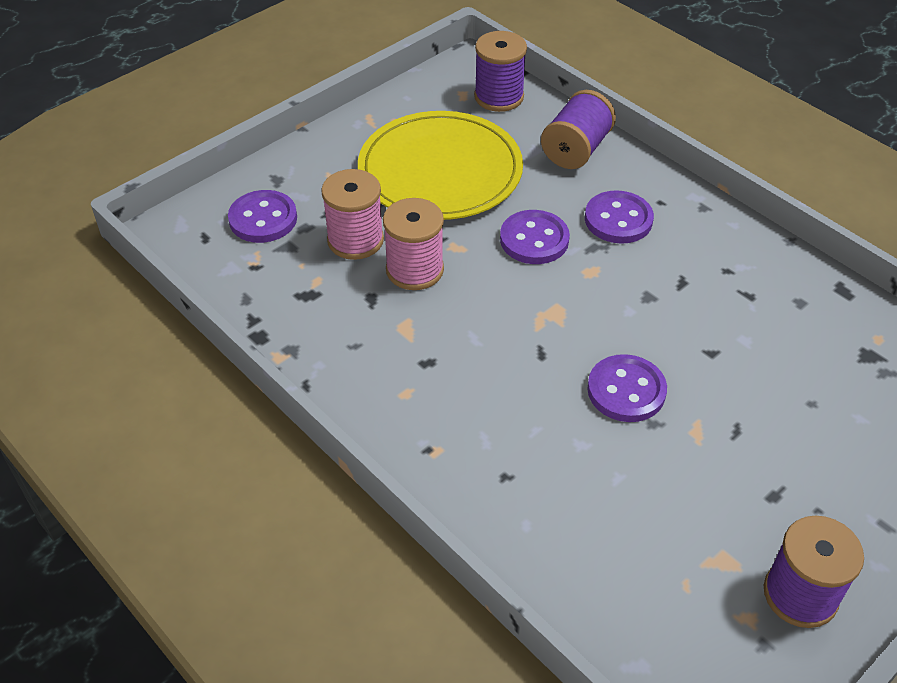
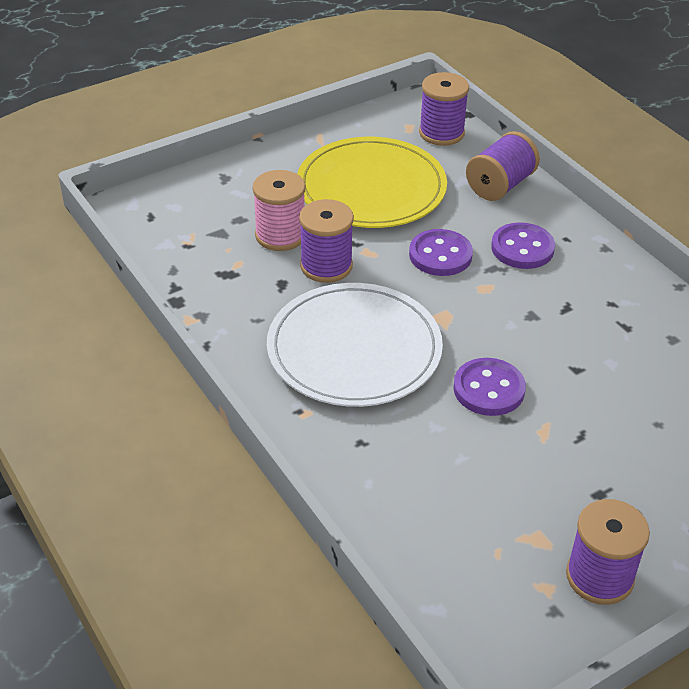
camera: 10 degrees right, 5 degrees down
purple button [228,190,297,243] -> none
pink spool [383,198,444,290] -> purple spool [299,199,354,283]
none -> white plate [267,283,443,407]

